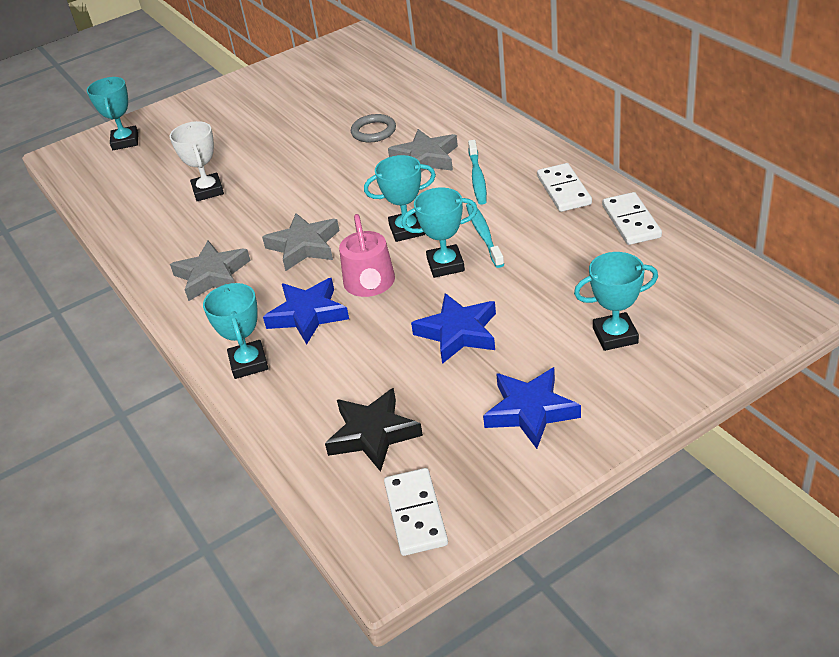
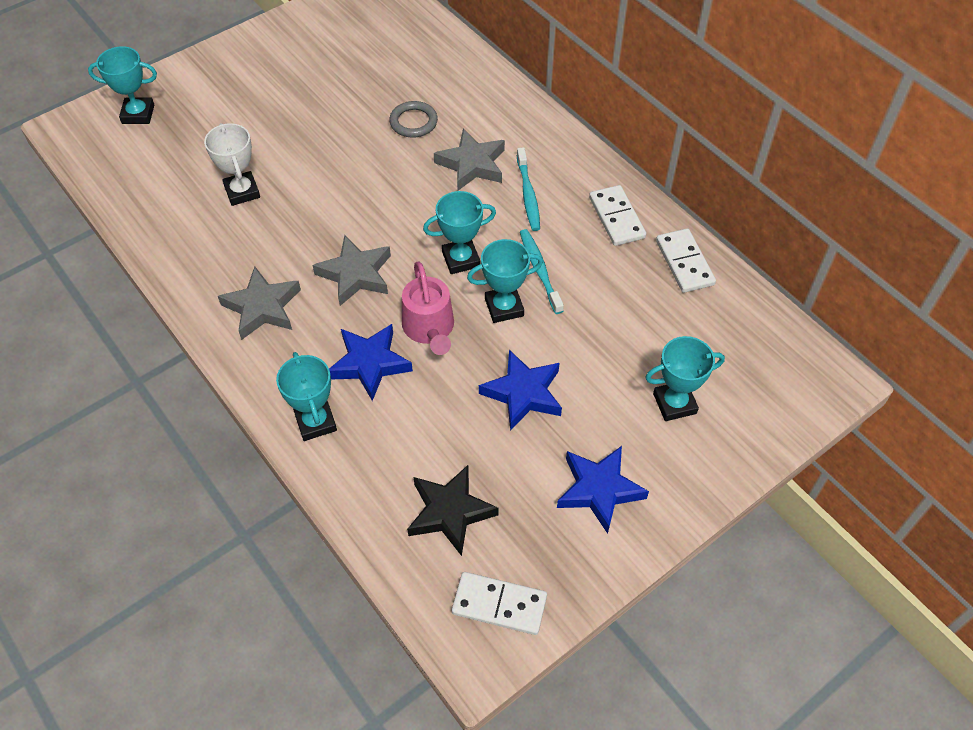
camera: 10 degrees left, 15 degrees up
turquoise trophy [87,77,138,150] -> turquoise trophy turned 75 degrees counterclockwise [88,46,157,124]
white domino [384,468,448,556] -> white domino turned 60 degrees counterclockwise [452,572,547,635]

